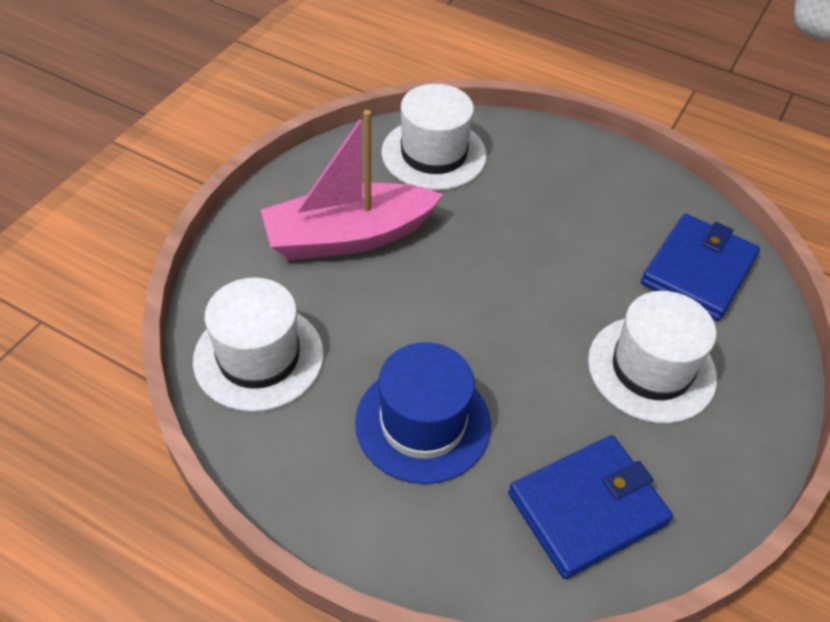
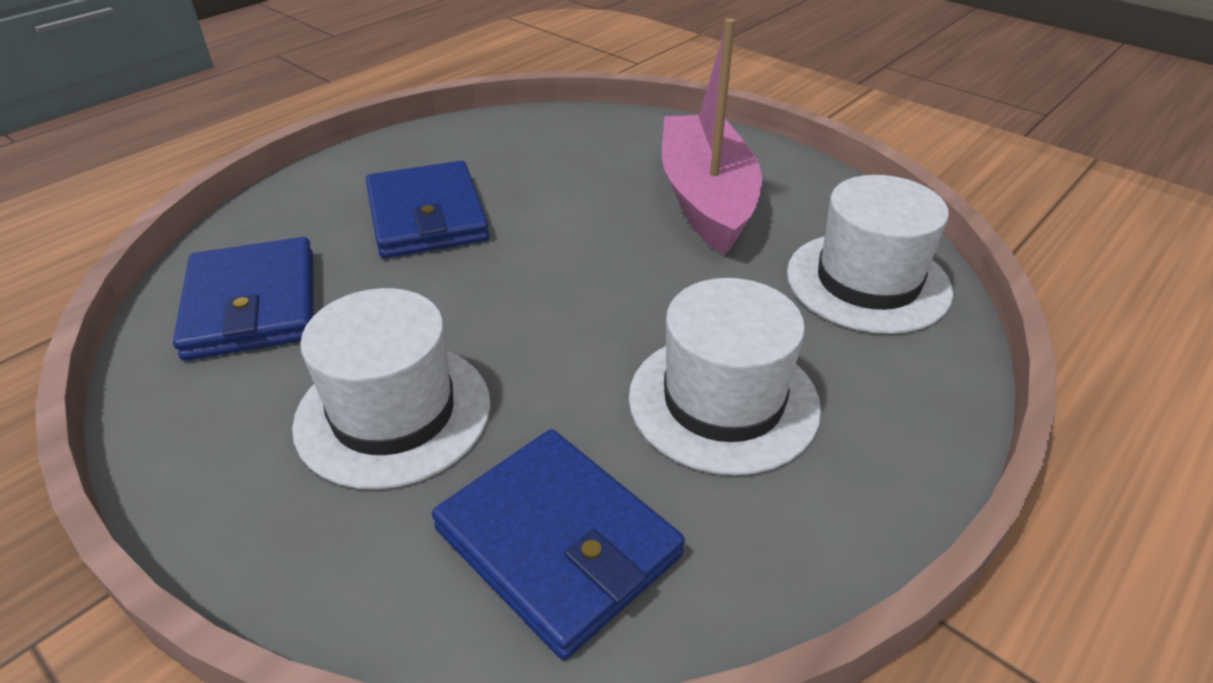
camera: 105 degrees right, 10 degrees down
white hat [193,278,324,412] -> white hat moved to [629,278,821,475]
blue hat [355,342,491,484] -> blue wallet [366,161,490,258]

